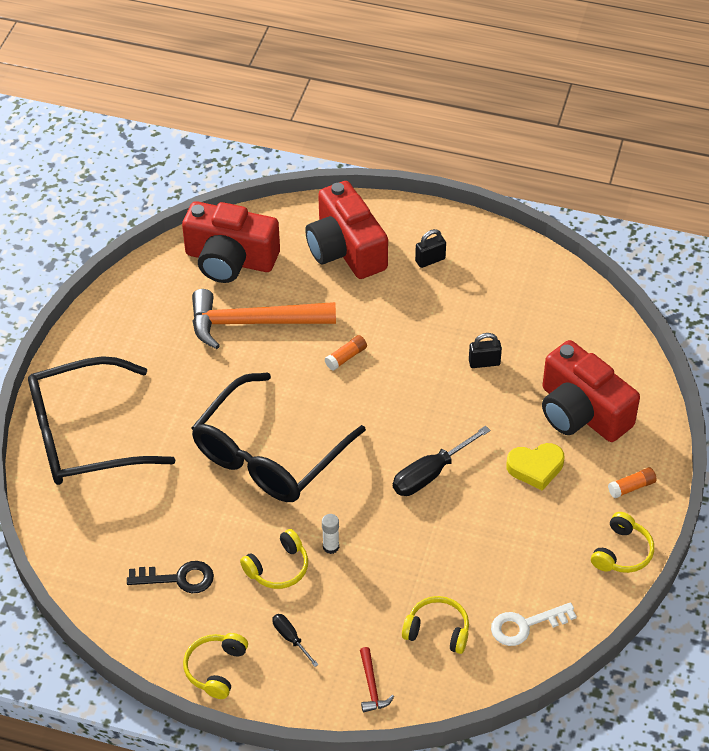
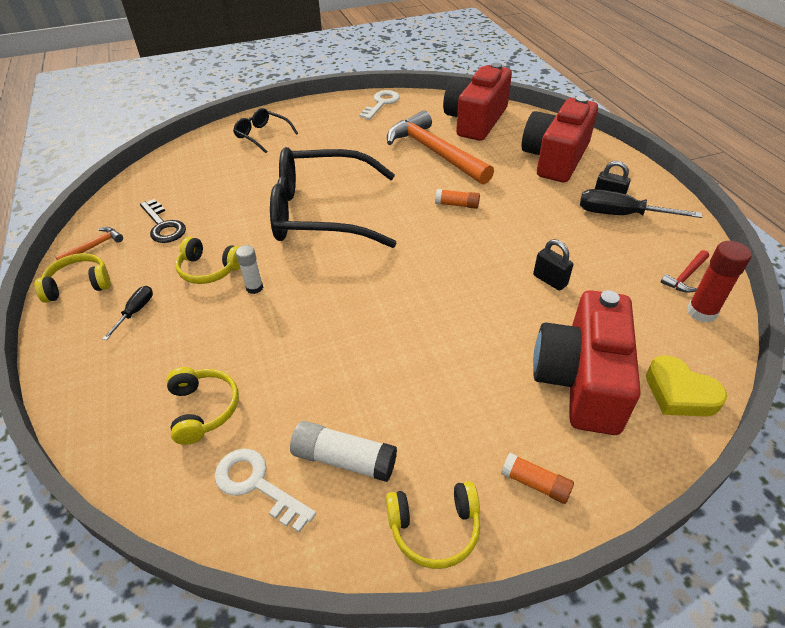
camera: 55 degrees right, 5 degrees down
black glasses [28,356,175,485] -> black glasses [233,108,298,153], size x0.45
red camera [182,201,280,283] -> red camera turned 45 degrees clockwise [443,63,512,141]
red hammer [360,647,394,713] -> red hammer moved to [661,250,709,293]
black screwdriver [393,426,491,496] -> black screwdriver moved to [580,189,702,218]
yellow heart [506,443,564,491] -> yellow heart moved to [646,355,727,417]
none -> orange hammer [55,227,123,260]
none -> white glue stick [290,421,397,482]
none -> white key [359,90,400,120]
none -> red glue stick [687,241,752,323]

